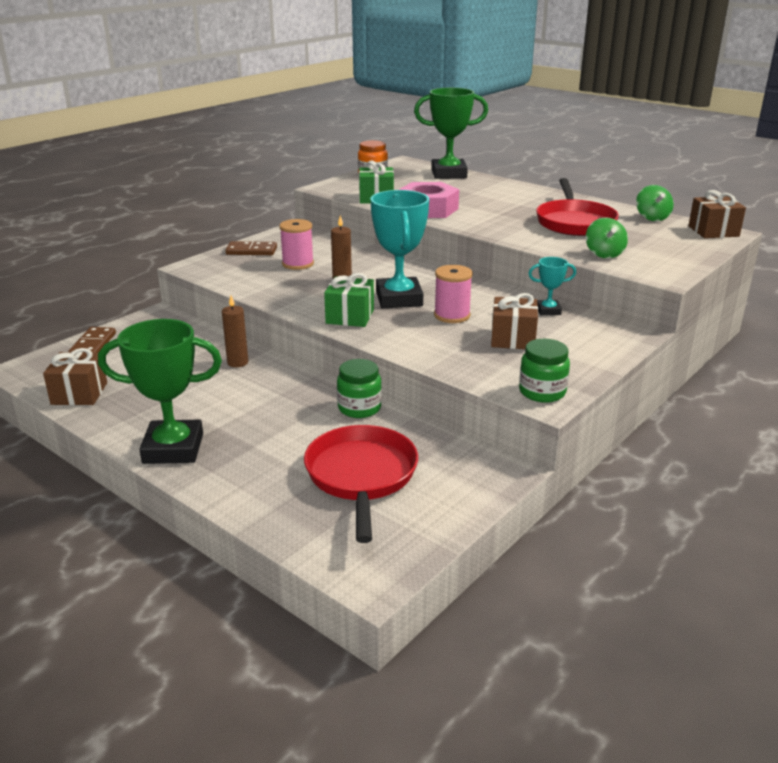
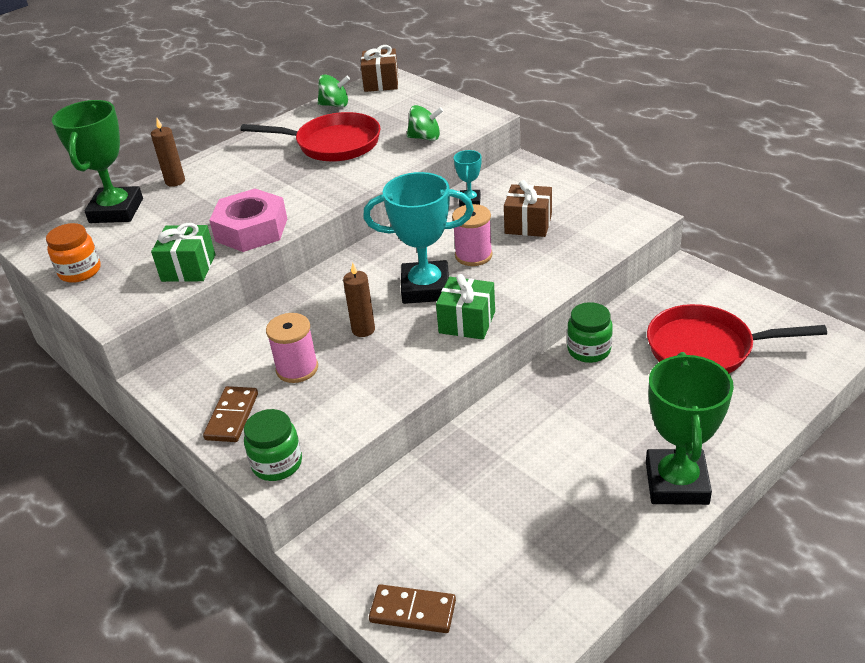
camera: 80 degrees left, 10 degrees up
brown gift [43,348,107,405] -> none
brown candle [222,295,248,367] -> brown candle moved to [151,118,185,187]
green jar [519,339,570,403] -> green jar moved to [244,409,302,481]

